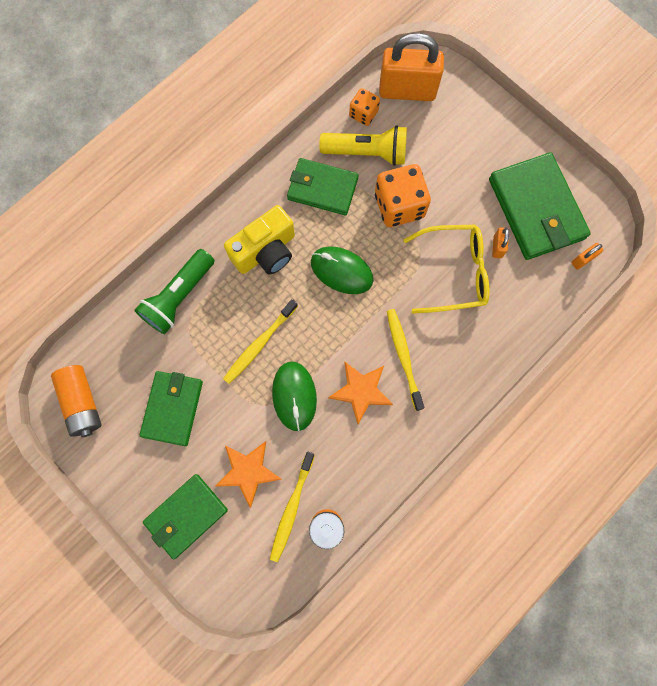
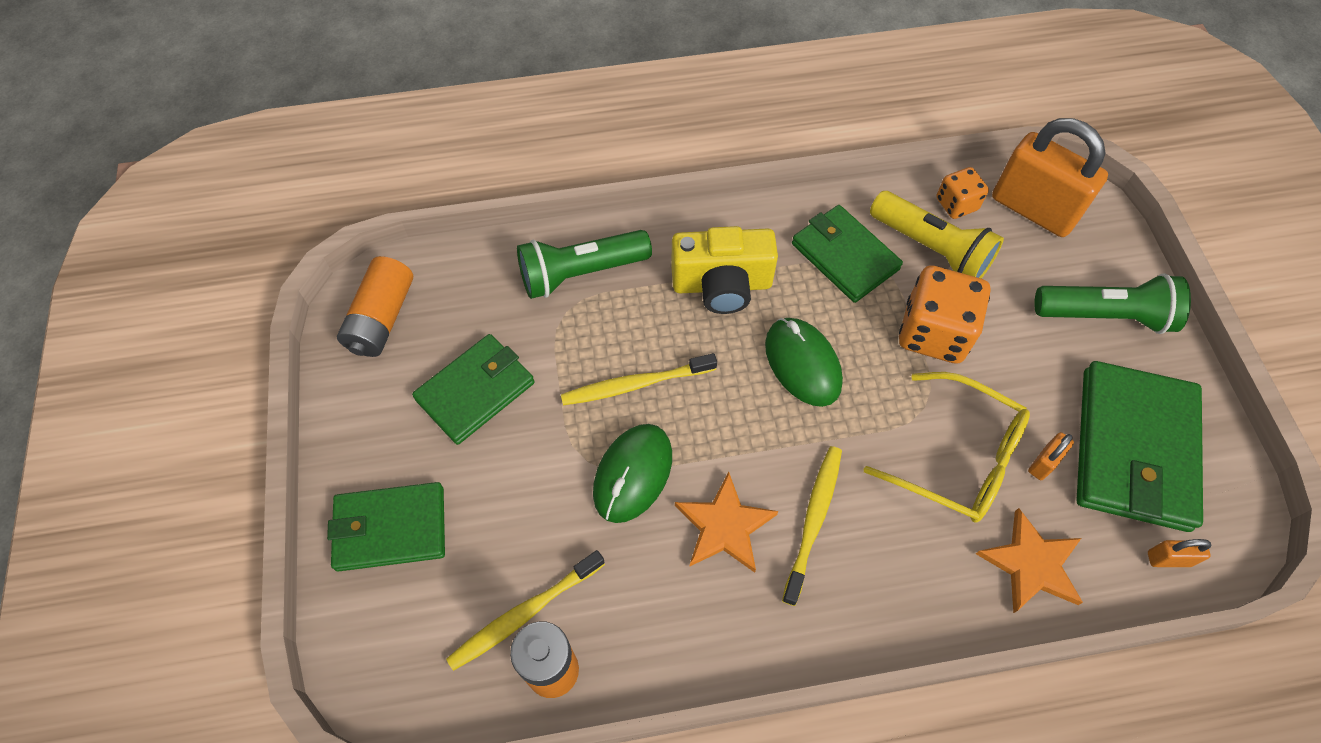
camera: 35 degrees right, 15 degrees down
orange star [215,441,281,508] -> orange star moved to [976,508,1083,613]
none -> green flashlight [1034,274,1191,334]

